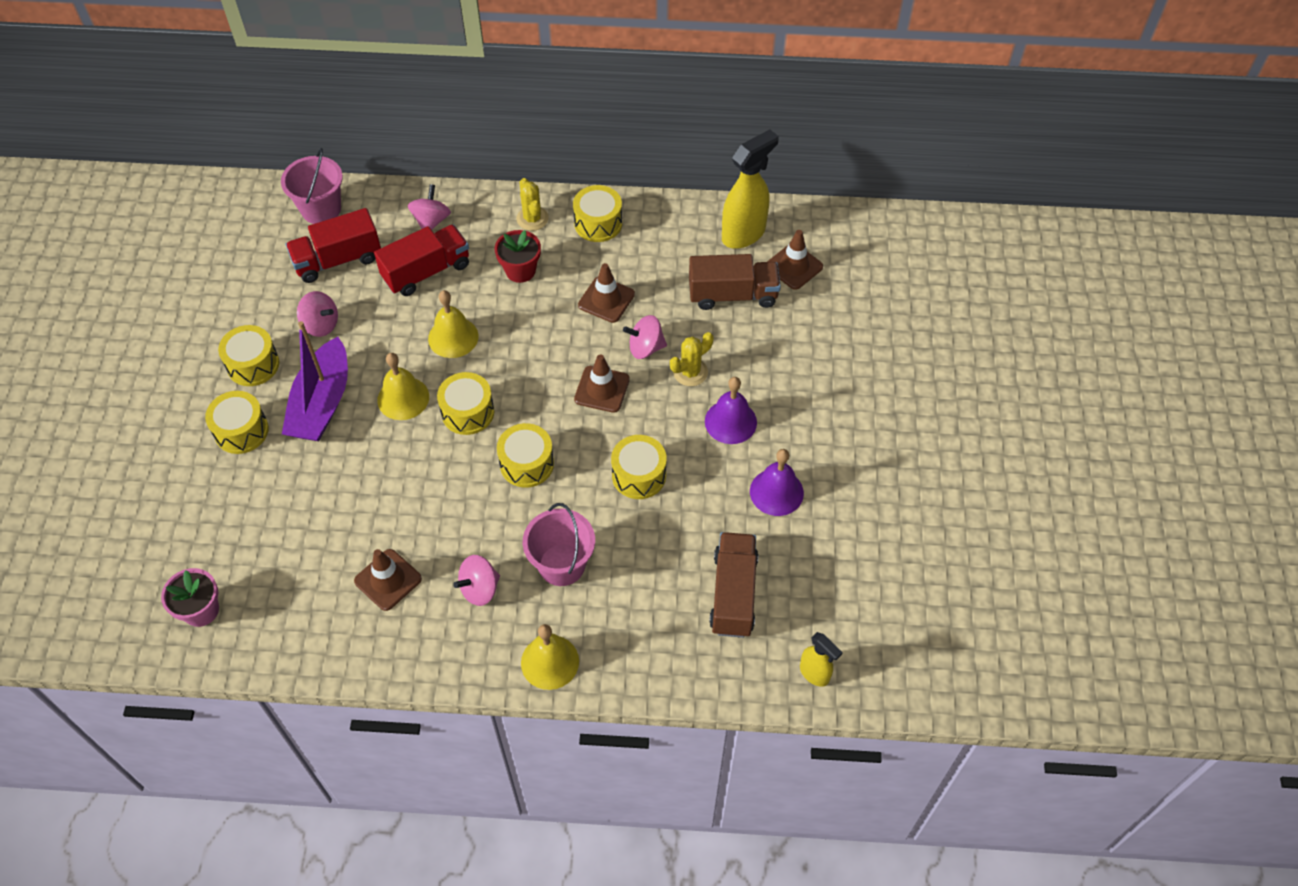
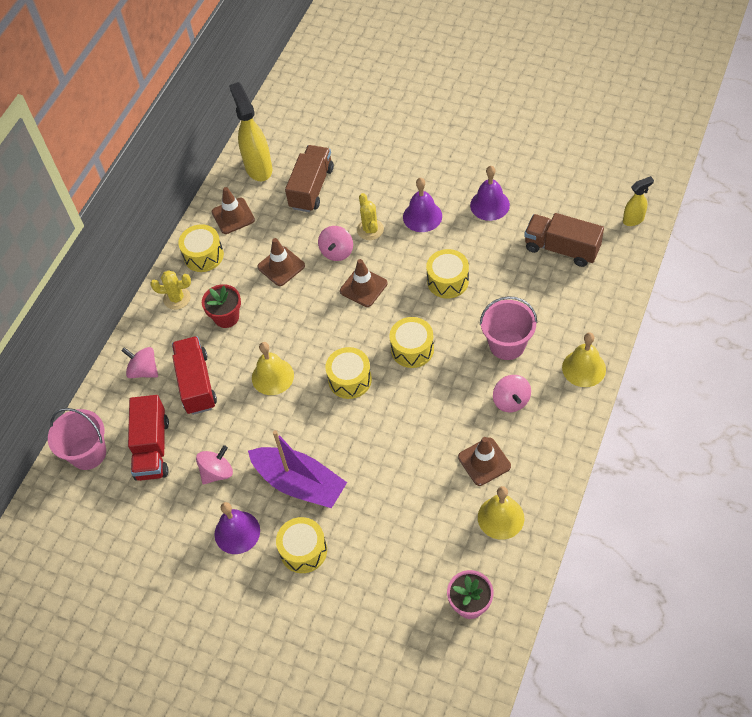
camera: 65 degrees left, 0 degrees up
yellow drum [218,325,279,386] -> purple bell [215,502,260,554]
yellow bell [377,353,429,420] -> yellow bell moved to [478,486,524,540]
brown traffic cone [767,230,823,290] -> brown traffic cone moved to [212,187,255,234]

